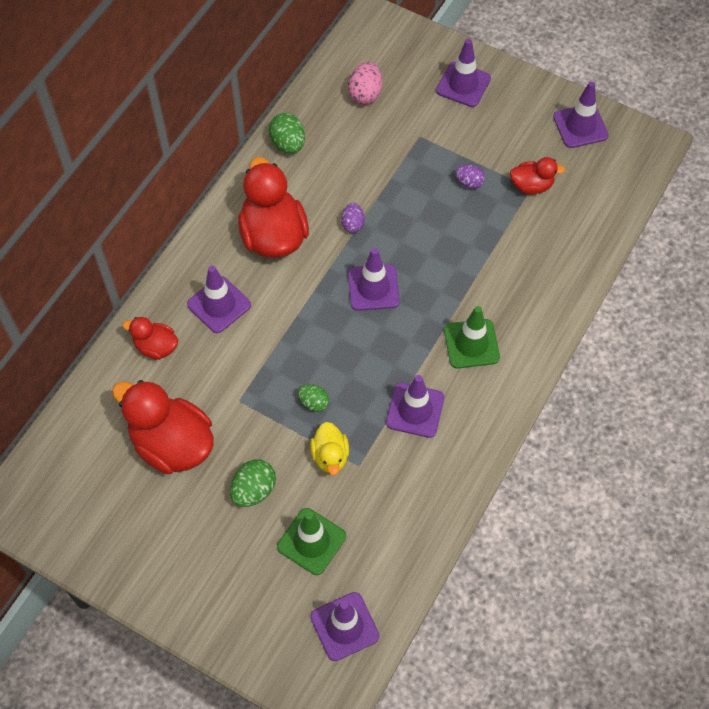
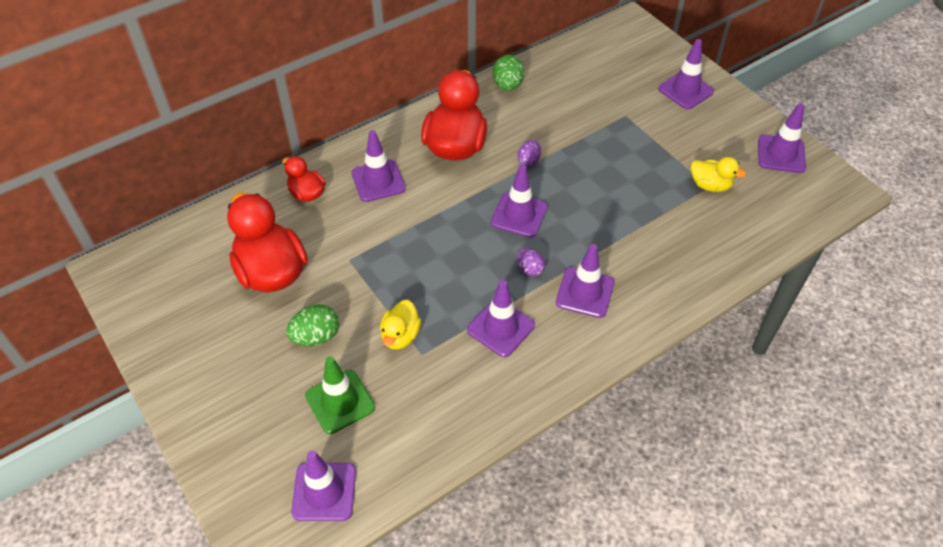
camera: 25 degrees right, 10 degrees down
green egg [298,384,329,412] -> none
pink egg [348,62,382,105] -> none
green traffic cone [444,306,500,369] -> purple traffic cone [556,244,614,318]
purple egg [455,165,485,189] -> purple egg moved to [516,248,545,277]
red duck [510,157,565,194] -> yellow duck [691,157,746,192]

